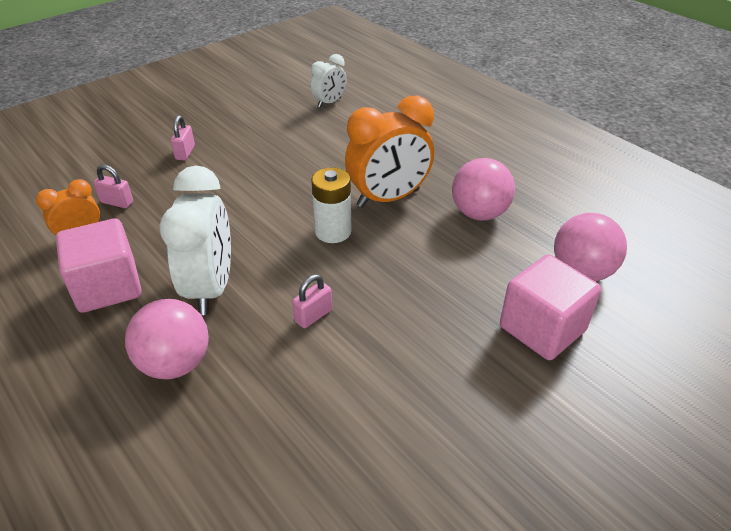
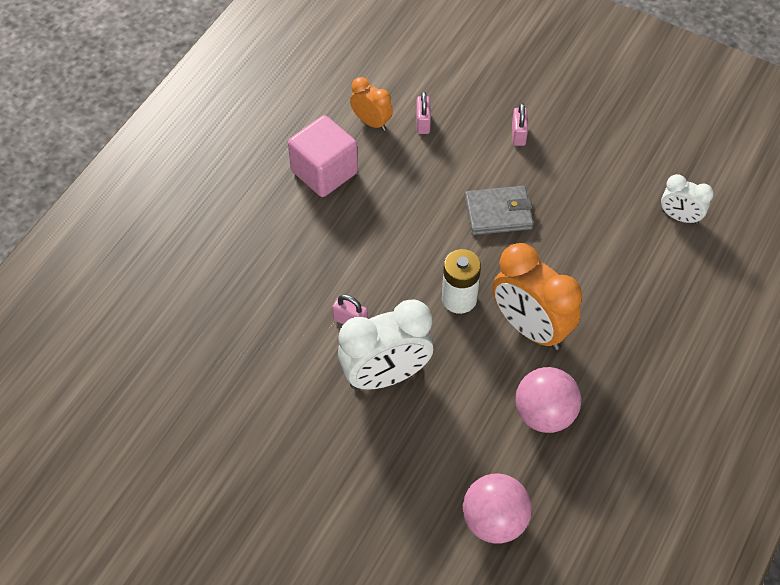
camera: 70 degrees right, 15 degrees up
pink ball [125,299,209,379] -> none
white clock [159,165,231,315] -> white clock moved to [338,299,434,390]
pink padlock [171,115,195,160] -> pink padlock turned 75 degrees counterclockwise [512,103,528,146]
pink cube [500,254,601,360] -> none
none -> grey wallet [464,186,534,235]

